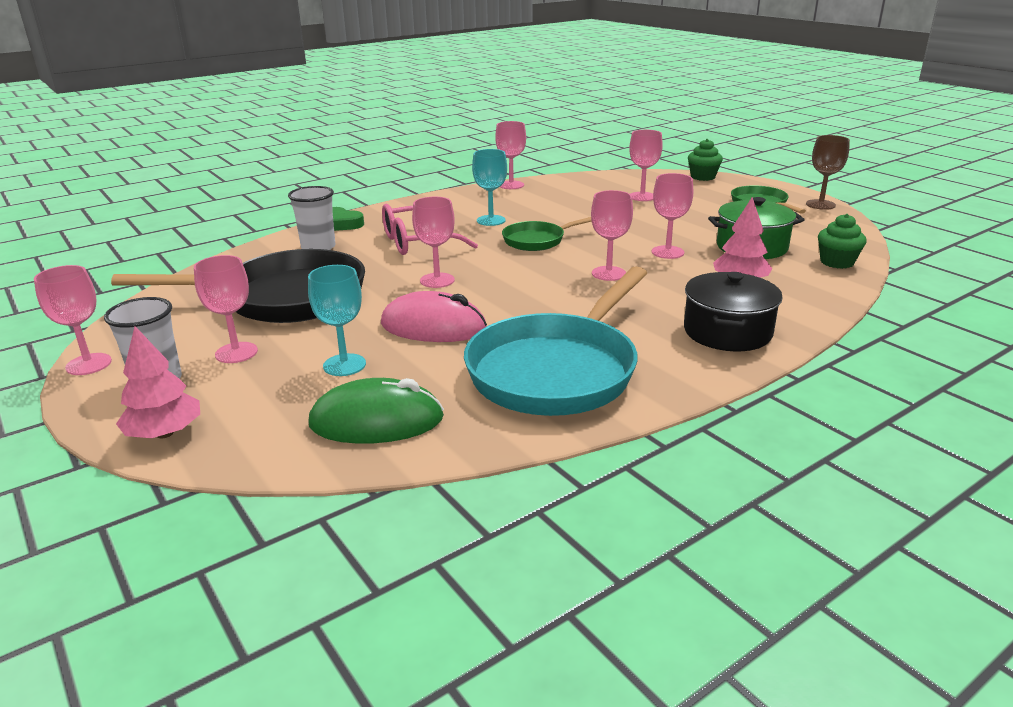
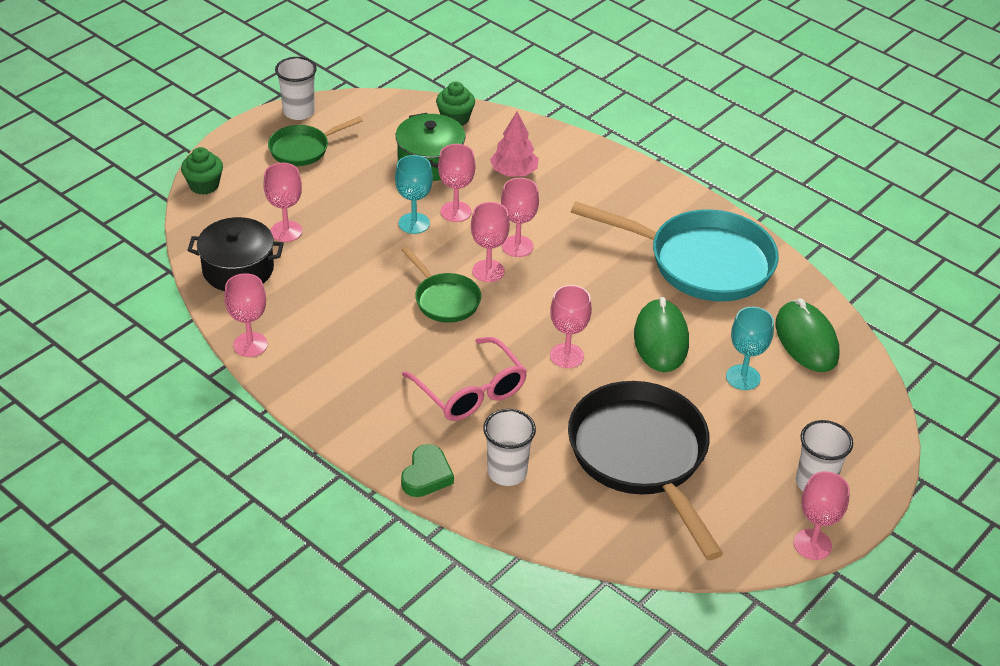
camera: 105 degrees left, 15 degrees up
pink tree [116,326,200,439] -> none
pink goblet [194,255,258,363] -> pink goblet moved to [471,202,510,282]
pink mouse [381,291,487,342] -> green mouse [634,297,689,372]
turquoise goblet [472,149,507,226] -> turquoise goblet moved to [395,155,433,234]
black pot [684,272,783,351] -> black pot moved to [187,217,284,291]
brown goblet [806,135,850,210] -> white cup [275,57,317,120]

